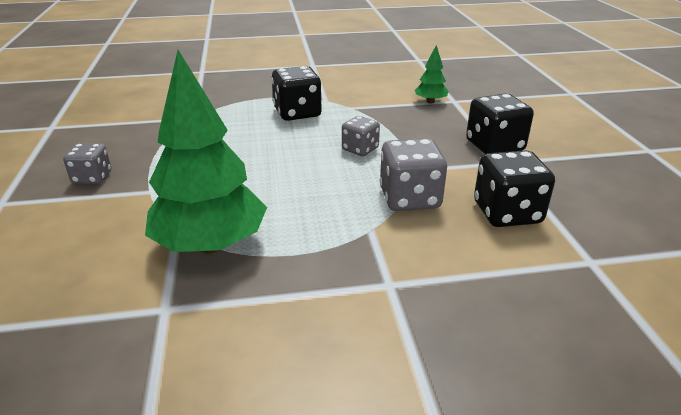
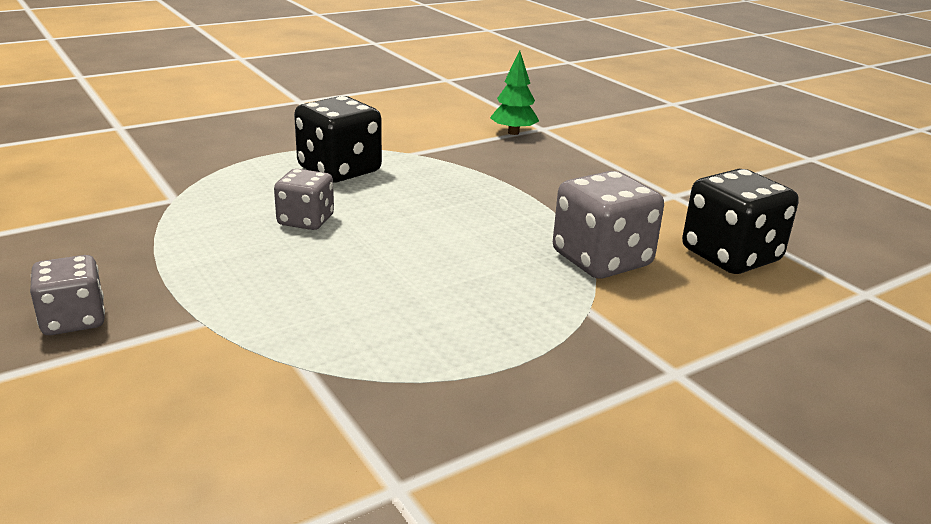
camera: 25 degrees left, 5 degrees down
green tree [145,50,267,253] -> none
grey dice [342,116,380,156] -> grey dice moved to [274,169,334,230]
black dice [466,94,534,154] -> none

